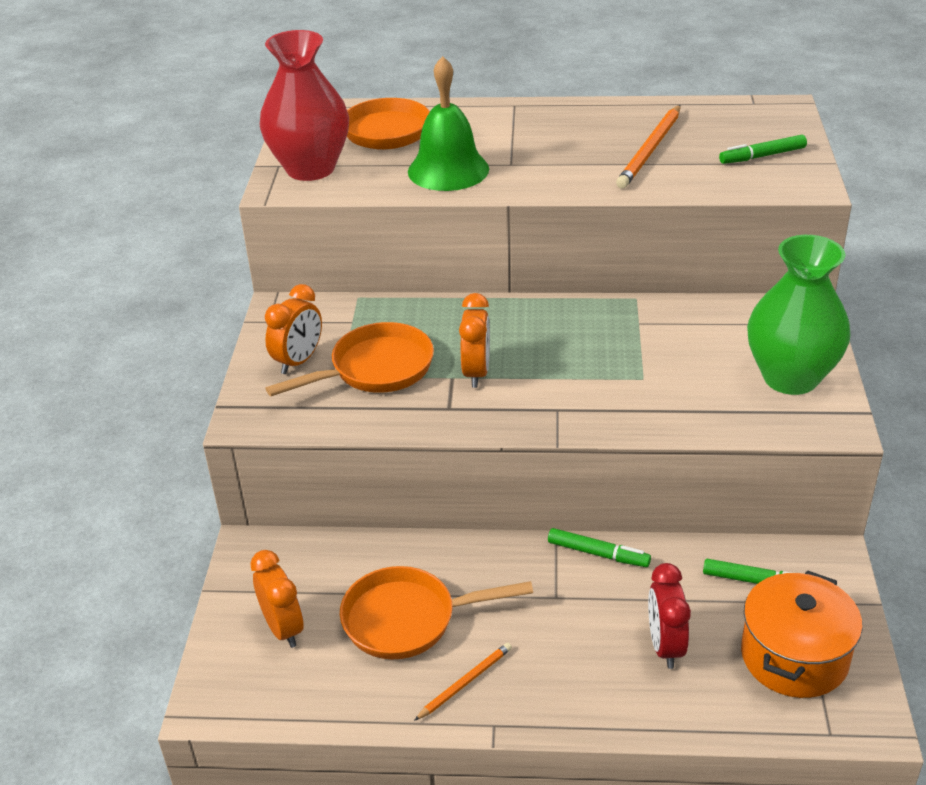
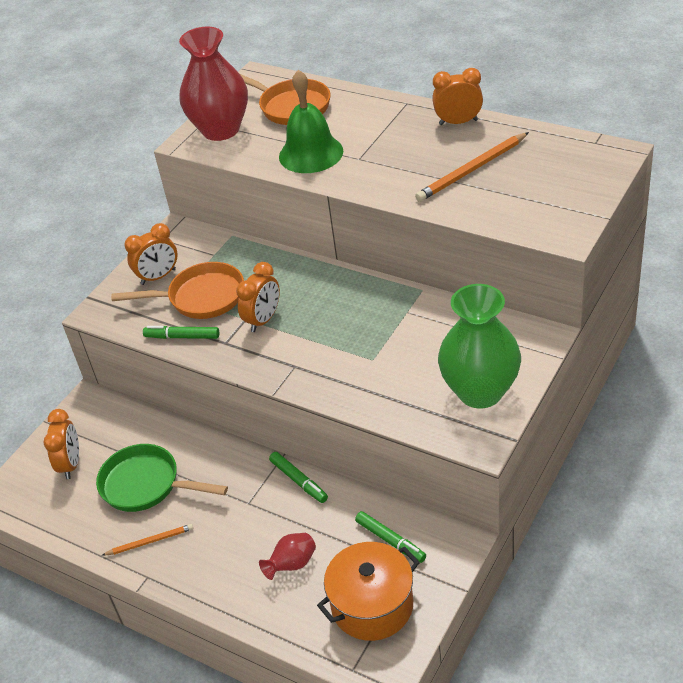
camera: 30 degrees right, 5 degrees up
orange pan [340,566,533,659] -> green pan [96,444,228,512]
red clock [648,563,691,669] -> red vase [259,533,316,580]
green marker [719,135,807,164] -> green marker moved to [143,326,219,339]
none -> orange clock [432,68,483,125]

